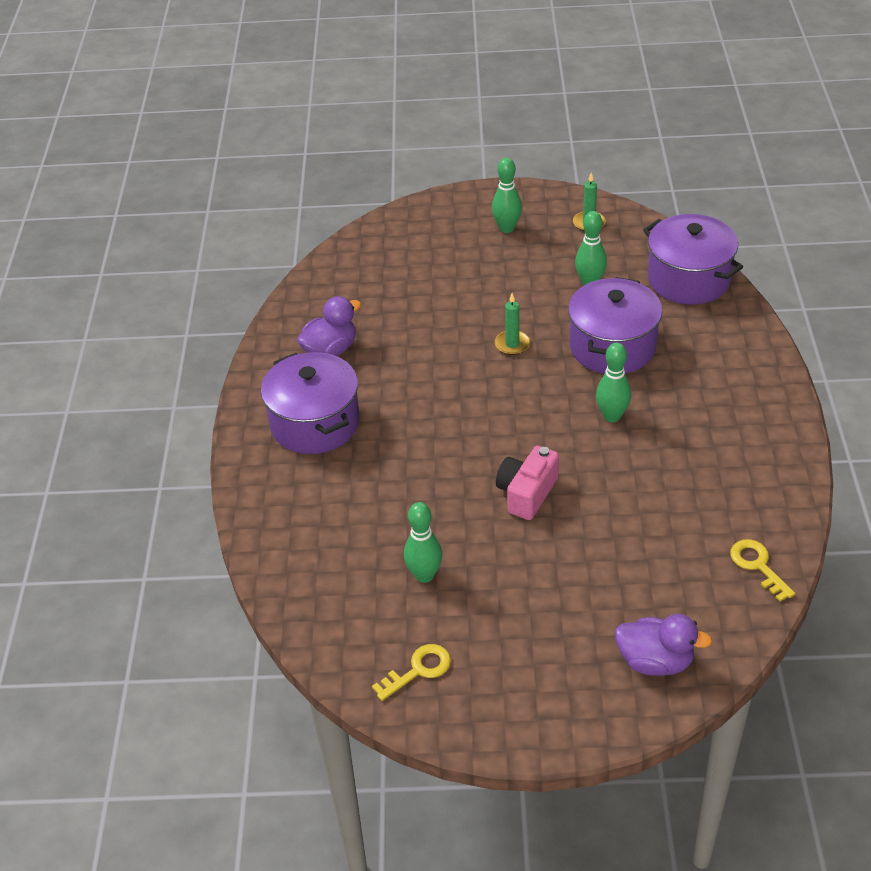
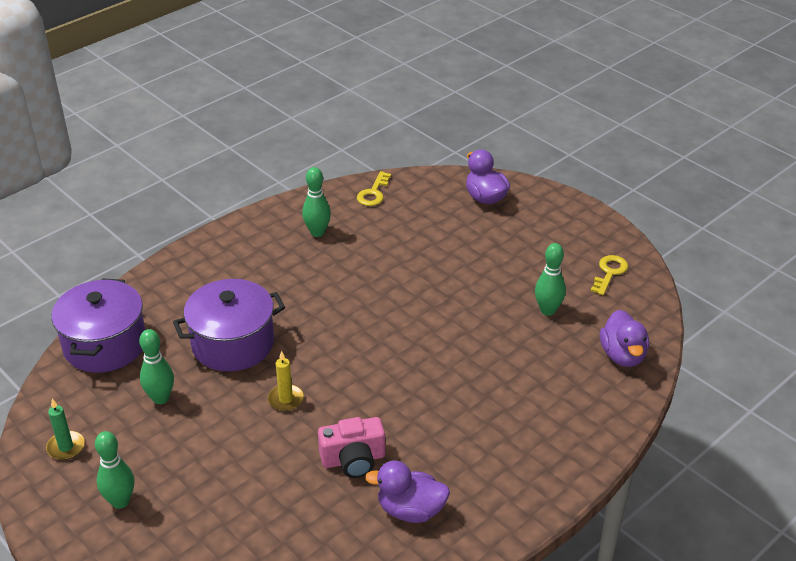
camera: 135 degrees left, 5 degrees down
purple pot [261,352,360,454] -> none
yellow key [372,644,451,701] -> yellow key turned 105 degrees clockwise [591,255,628,295]
green candle [495,293,530,355] -> yellow candle [268,351,304,411]
pink camera [496,446,559,520] -> pink camera moved to [318,417,385,478]
green bowling pin [596,343,631,422] -> green bowling pin moved to [302,167,331,237]
none -> purple duck [600,310,649,367]

